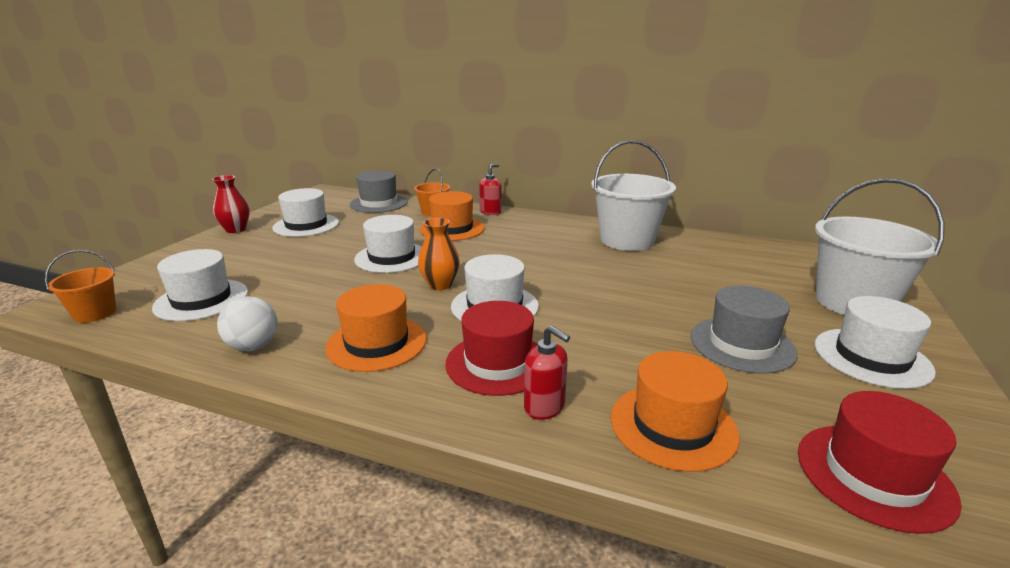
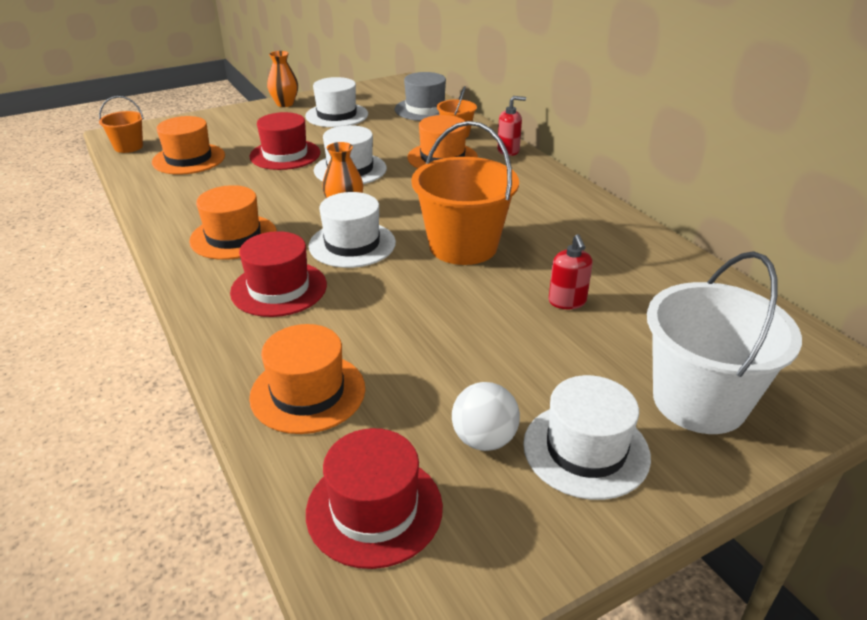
camera: 40 degrees right, 10 degrees up
white hat [152,249,248,321] -> orange hat [152,116,225,175]
red vase [212,175,250,233] -> orange vase [267,51,298,107]
white ball [217,296,278,351] -> white ball moved to [452,382,520,451]
red soap dispenser [524,326,570,420] -> red soap dispenser moved to [549,234,593,309]
white bucket [591,140,676,251] -> none
grey hat [691,286,798,374] -> none
none -> red hat [249,112,321,170]
none -> orange bucket [411,121,519,265]

